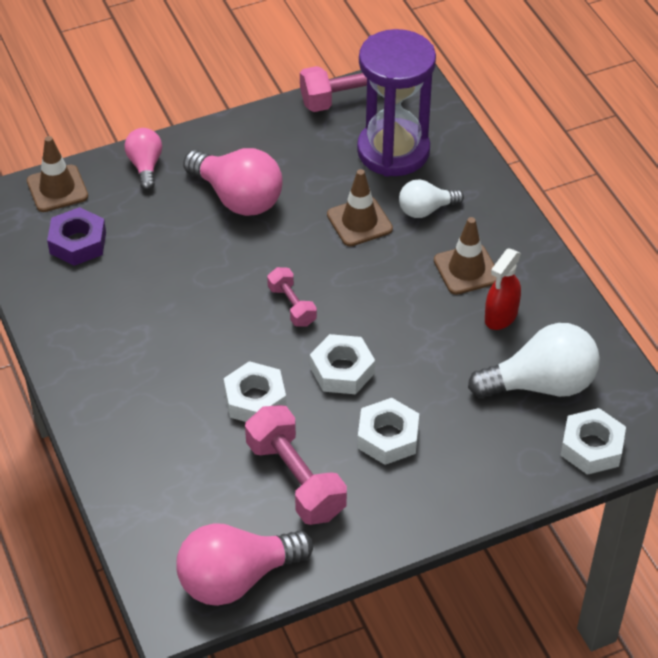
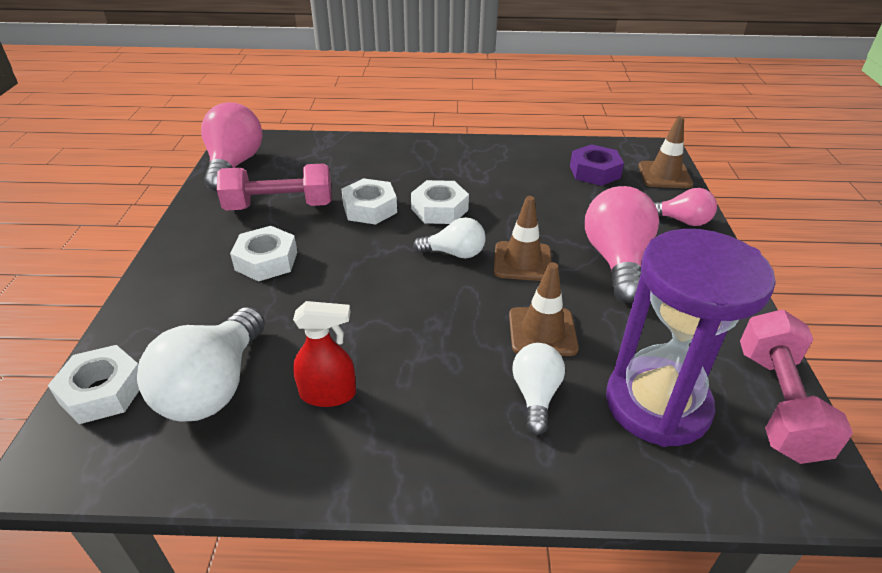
camera: 115 degrees right, 10 degrees down
pink light bulb [183,148,283,216] -> pink light bulb turned 120 degrees clockwise [585,186,659,303]
pink dumbbell [267,267,317,327] -> white light bulb [413,217,486,258]
white nut [310,334,375,394] -> white nut moved to [411,180,469,224]
brown traffic cone [434,217,497,295] -> brown traffic cone moved to [494,196,551,281]
red spray bottle [485,248,521,330] -> red spray bottle turned 120 degrees clockwise [293,301,356,407]

